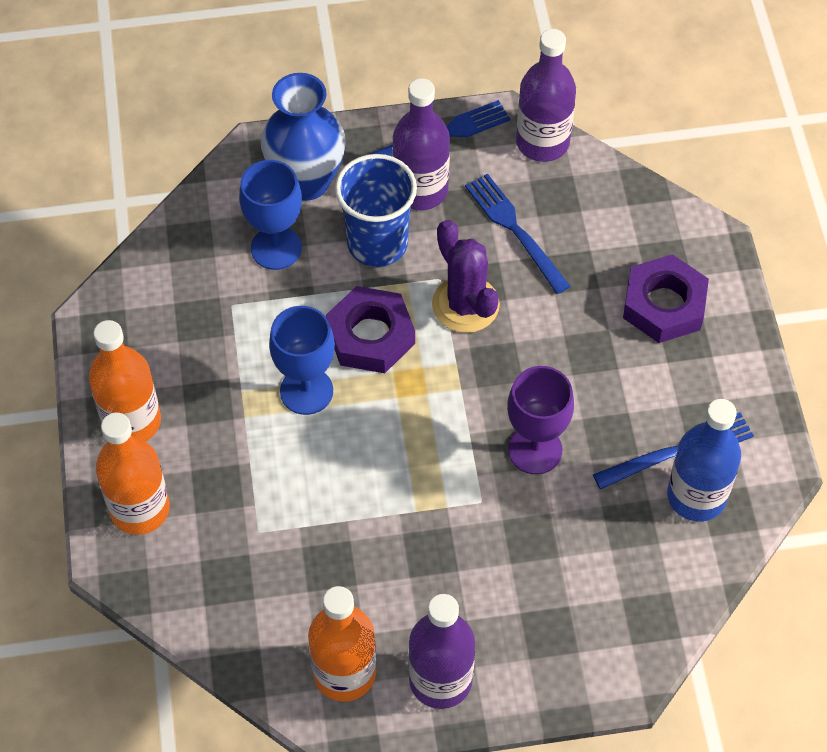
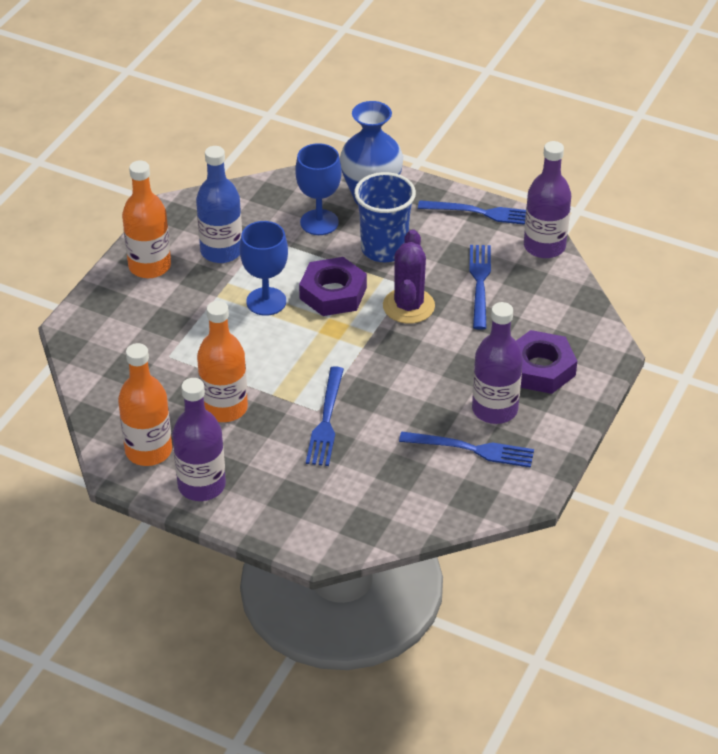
camera: 35 degrees right, 15 degrees down
orange bottle [96,413,170,535] -> orange bottle moved to [197,301,248,422]
purple bottle [392,78,450,210] -> purple bottle moved to [472,302,523,424]
purple goblet [507,366,574,475] -> none
blue bottle [667,399,741,521] -> blue bottle moved to [196,146,242,263]
none -> blue fork [306,366,344,466]

